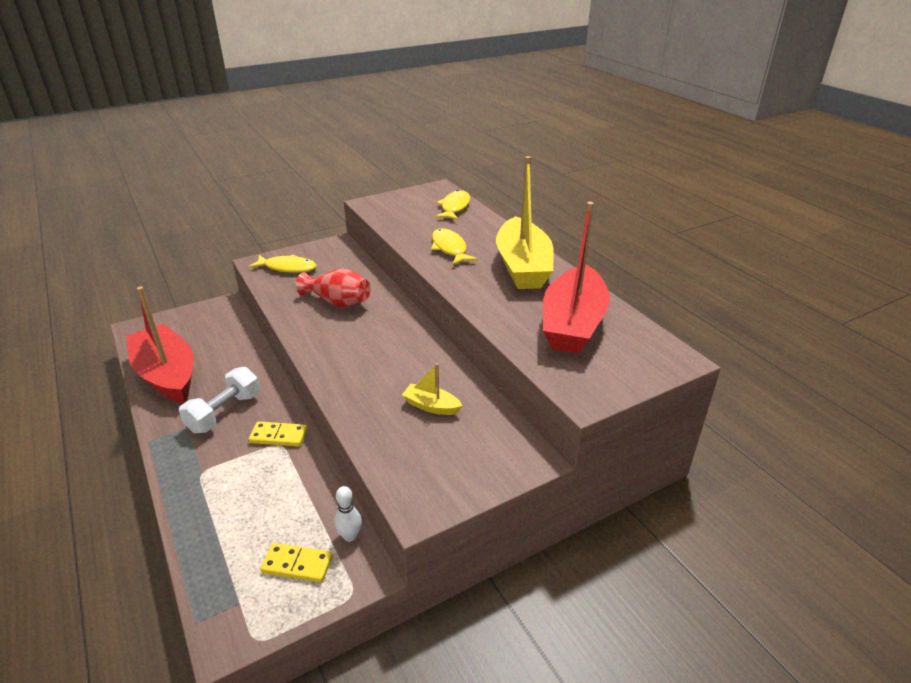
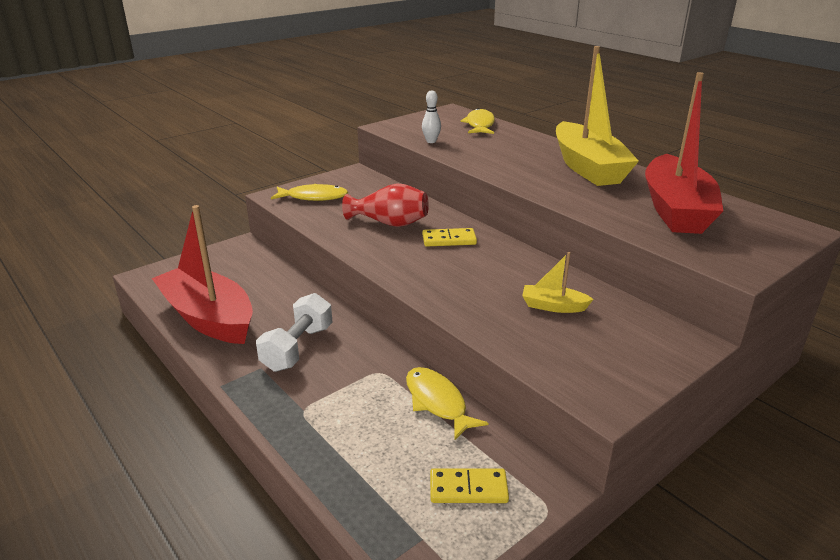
camera: 10 degrees left, 5 degrees down
yellow domino [248,421,307,447] -> yellow domino moved to [422,228,477,247]
white bowling pin [334,486,362,542] -> white bowling pin moved to [422,90,441,143]
yellow fish [431,228,478,265] -> yellow fish moved to [406,367,489,440]

